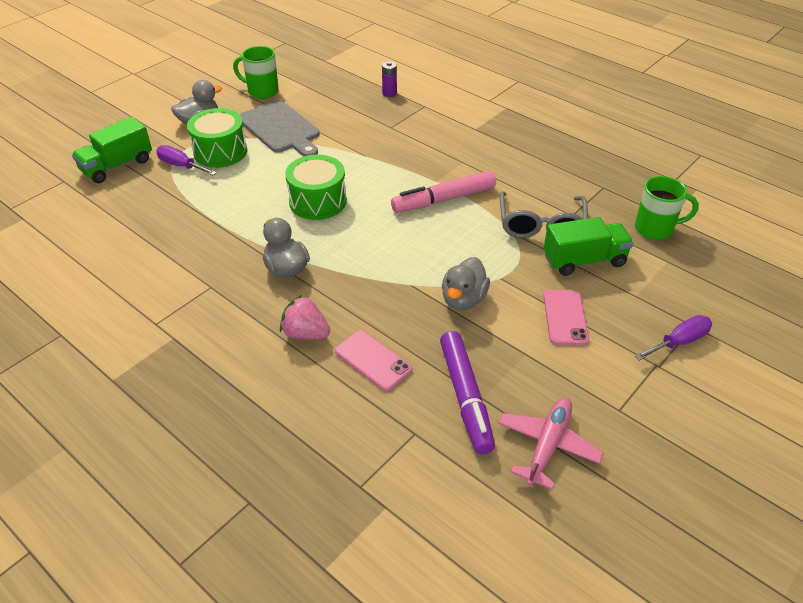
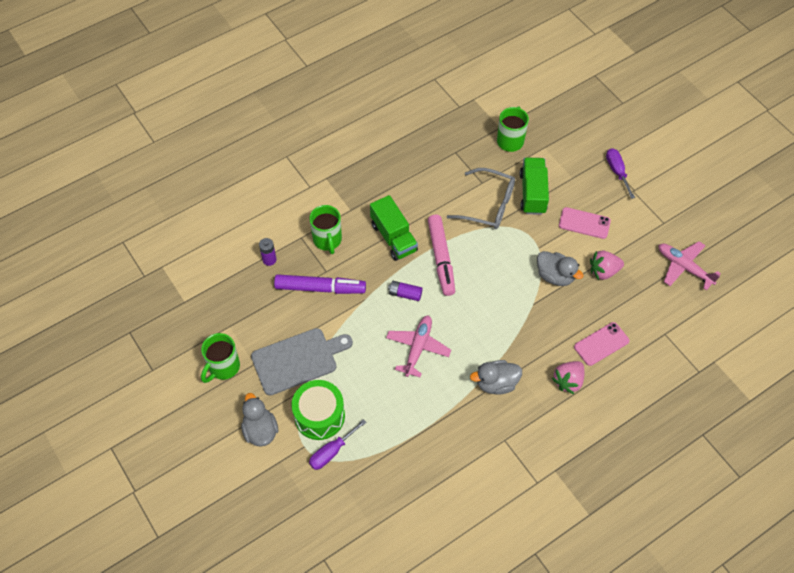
camera: 75 degrees left, 15 degrees up
green truck [72,117,152,183] -> green truck moved to [370,195,418,261]
green drum [285,155,347,220] -> pink plane [386,315,451,377]
purple marker [440,331,495,454] -> purple marker moved to [274,274,366,294]
none -> green mug [309,205,342,254]
none -> purple battery [388,281,423,301]
none -> pink strawberry [590,250,624,280]

